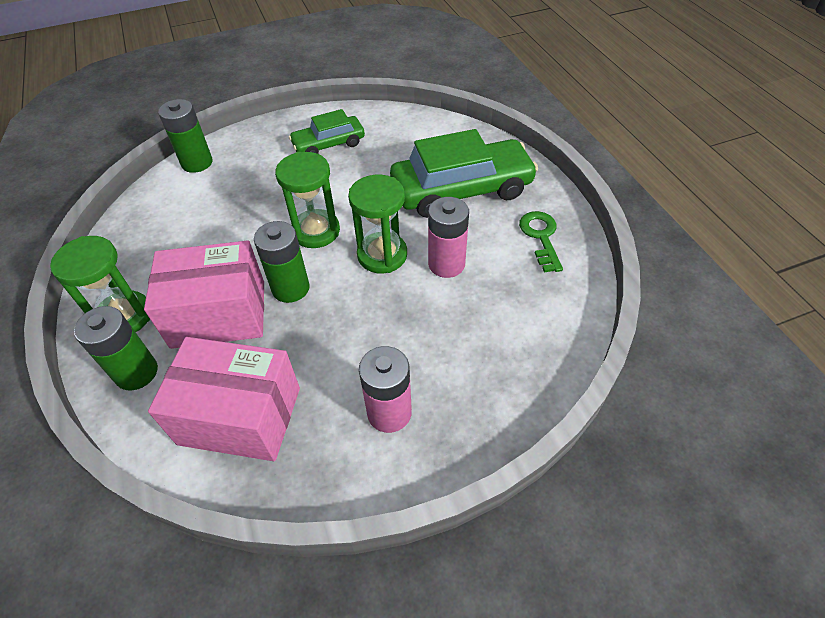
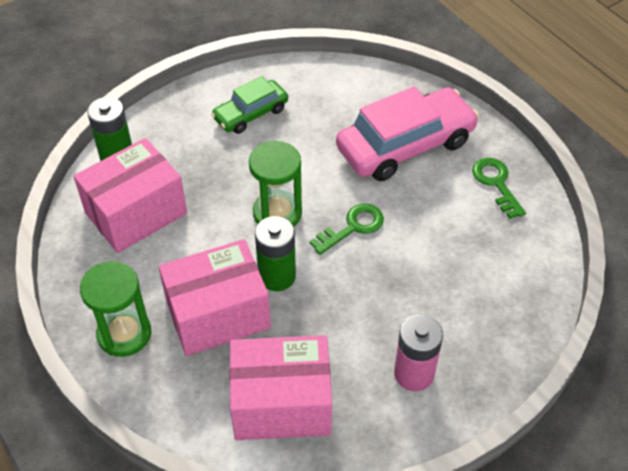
camera: 15 degrees left, 0 degrees up
green battery [74,306,158,391] -> none
green hourglass [348,175,407,273] -> green key [310,204,384,255]
green car [390,129,538,218] -> pink car [336,86,479,181]
pink battery [428,197,469,278] -> none
none -> pink box [73,138,187,253]

